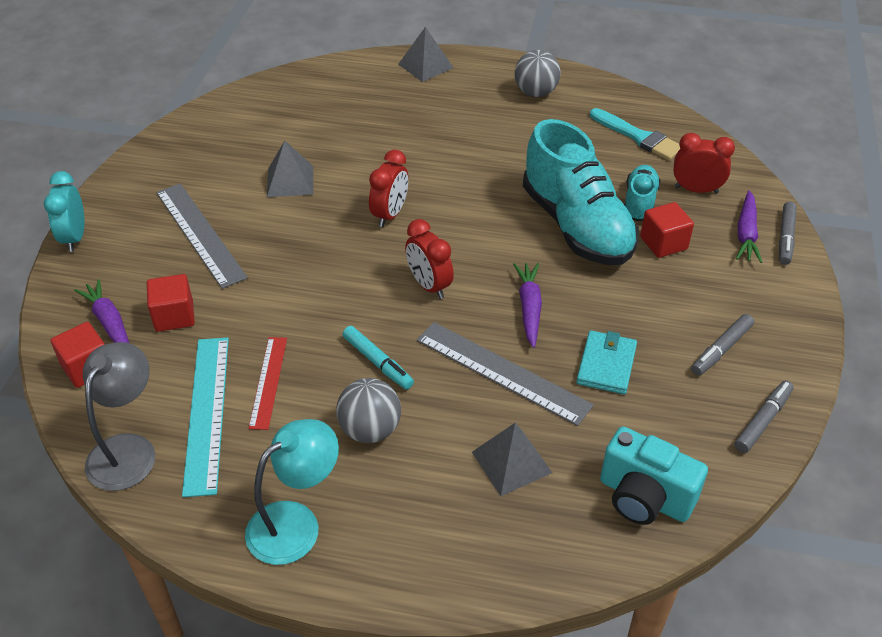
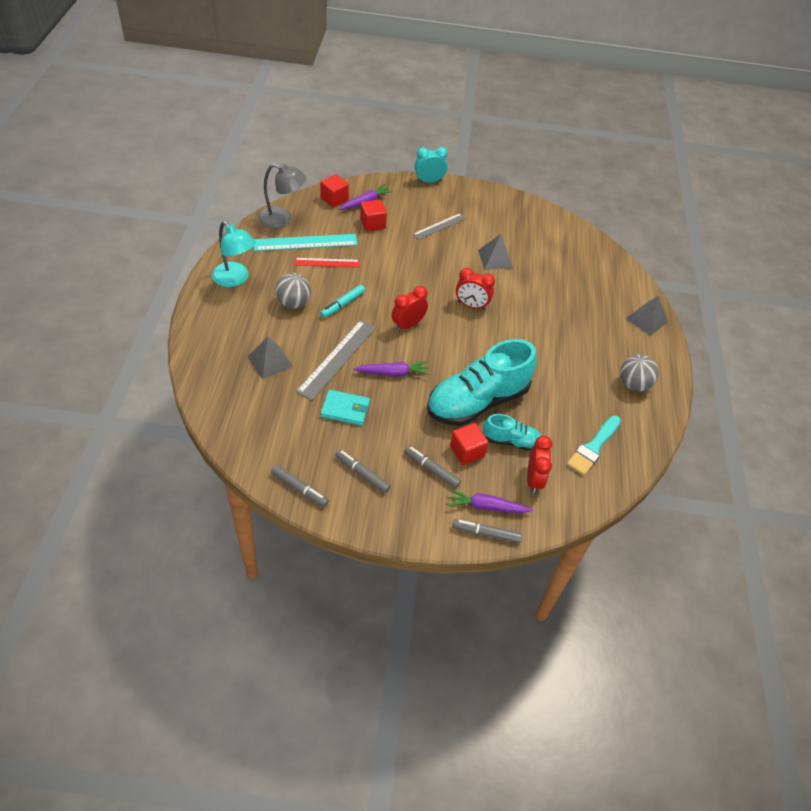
camera: 80 degrees right, 5 degrees up
grey ruler [156,183,248,289] -> grey ruler [413,213,466,239], size x0.62
turquoise camera [600,426,708,525] -> none
none -> grey marker [404,446,461,488]

